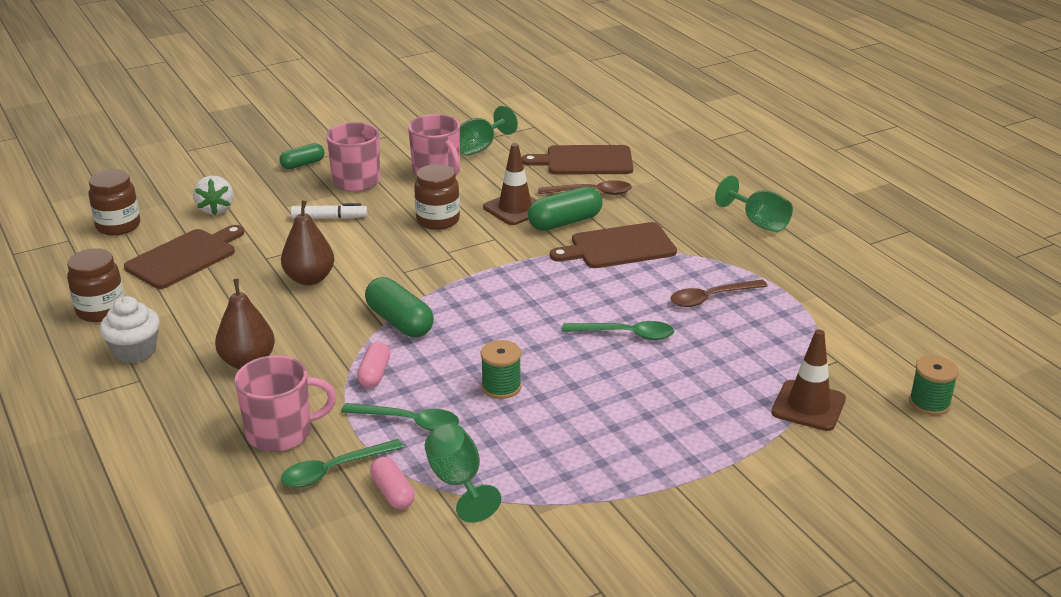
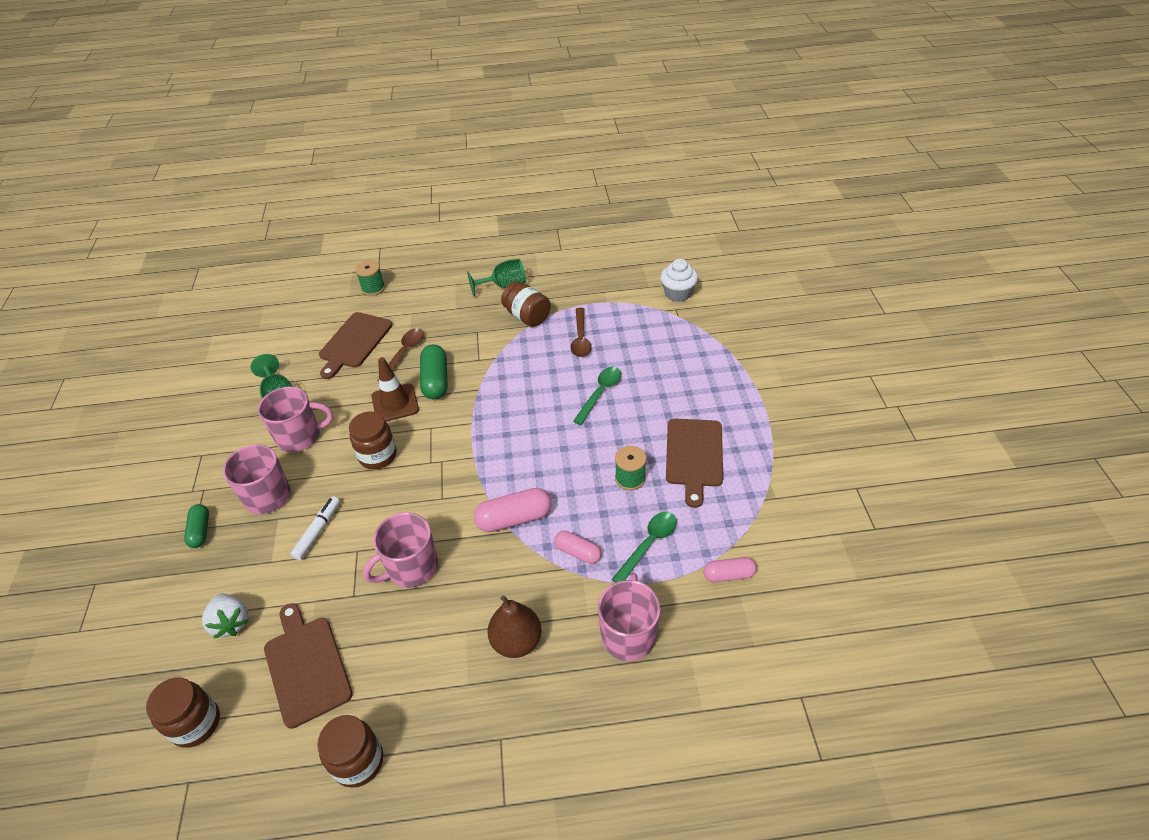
camera: 65 degrees left, 15 degrees up
white cupcake [100,296,160,363] -> white cupcake moved to [660,259,698,302]
white strawberry [193,175,234,215] -> white strawberry turned 45 degrees clockwise [202,593,249,638]
brown pear [281,201,334,285] -> pink mug [363,512,438,588]
green spoon [281,439,404,487] -> none
green capsule [365,277,434,337] -> pink capsule [474,488,551,532]
green goblet [425,424,501,523] -> none
brown cutting board [550,222,677,268] -> brown cutting board moved to [666,419,723,508]
brown traffic cone [771,329,846,431] -> none
green spool [909,356,959,415] -> green spool moved to [355,260,385,296]
none -> brown jar [501,281,551,327]

